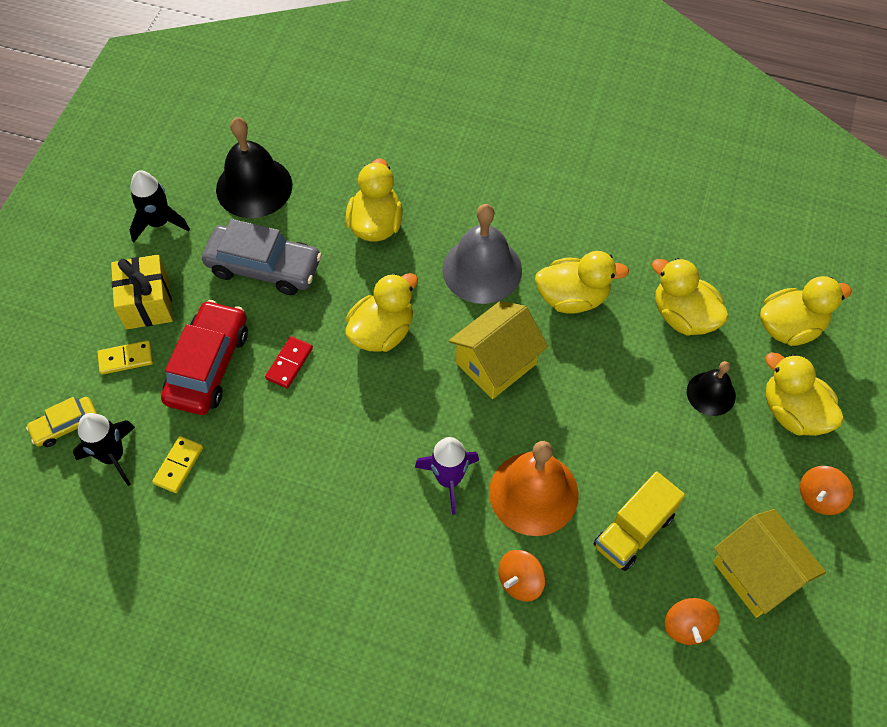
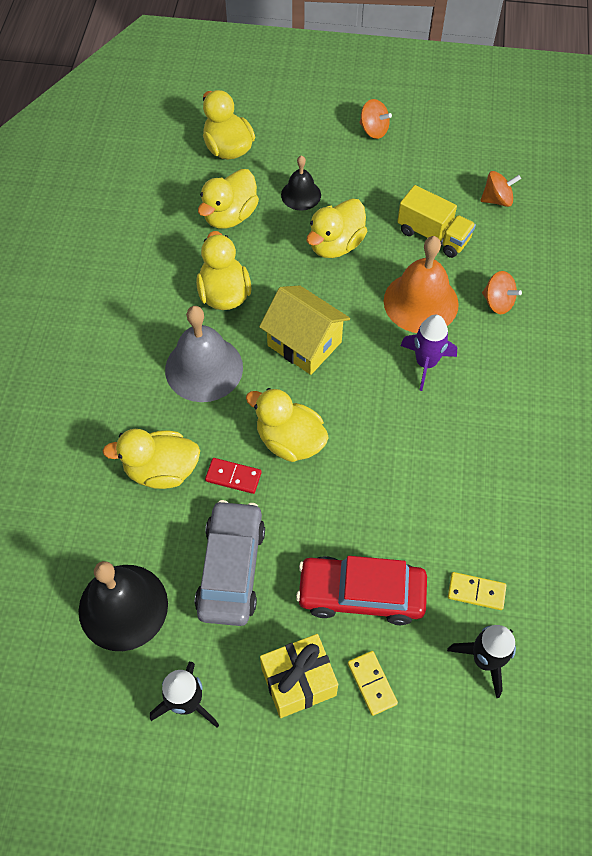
camera: 100 degrees left, 0 degrees up
yellow car [26,397,97,447] -> none
red domino [265,336,313,389] -> red domino moved to [205,458,262,494]
yellow house [713,509,826,618] -> none
yellow duck [765,352,844,436] -> yellow duck moved to [307,198,367,258]

